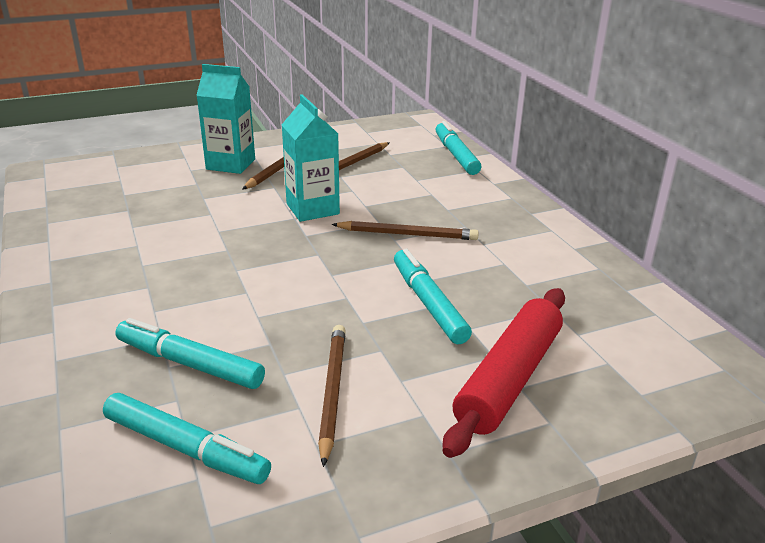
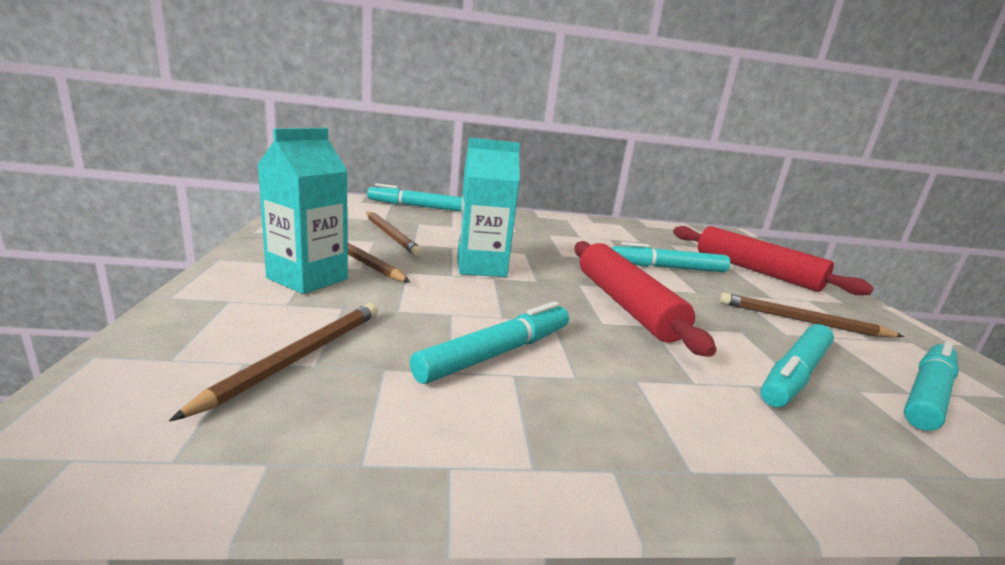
camera: 75 degrees left, 10 degrees down
brown pencil [332,221,479,240] -> brown pencil moved to [169,303,378,421]
none -> turquoise marker [410,301,569,384]
none -> red rolling pin [574,241,716,357]

